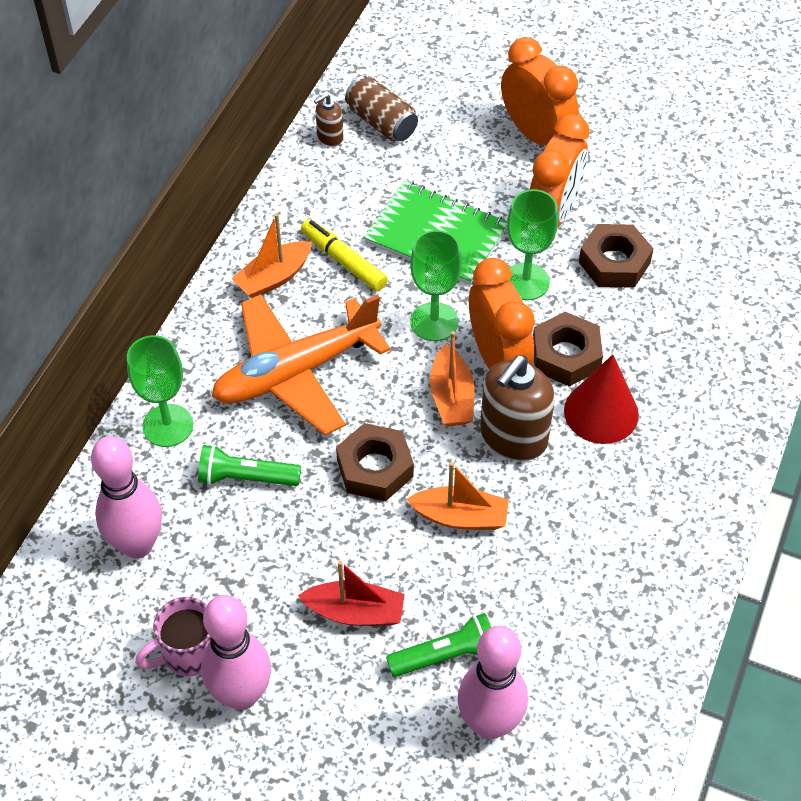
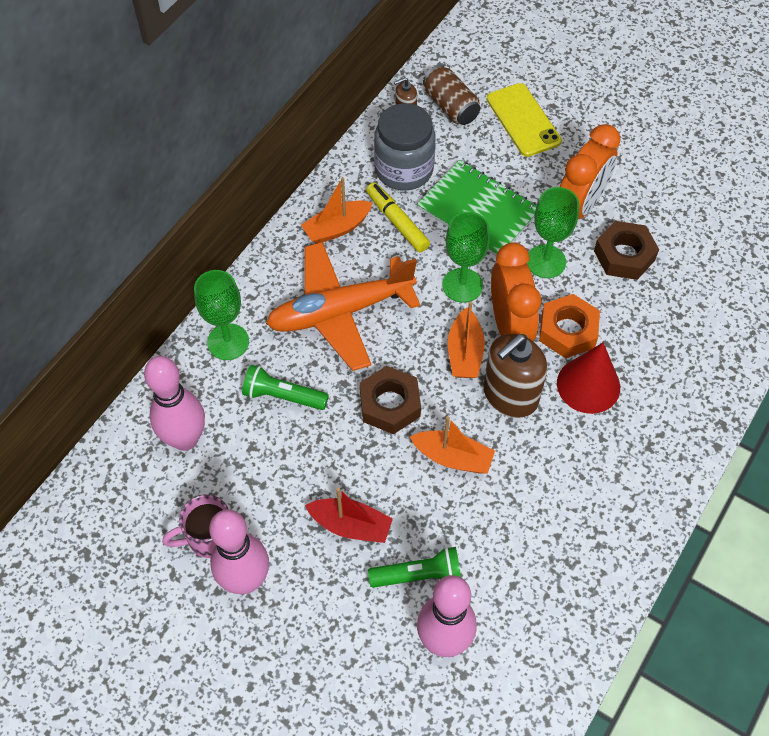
camera: 10 degrees right, 5 degrees up
orange clock [501,37,579,145] -> none
brown nut [533,312,603,386] -> orange nut [539,294,600,358]
none -> grey jar [374,103,436,190]
none -> yellow phone [487,83,562,157]

